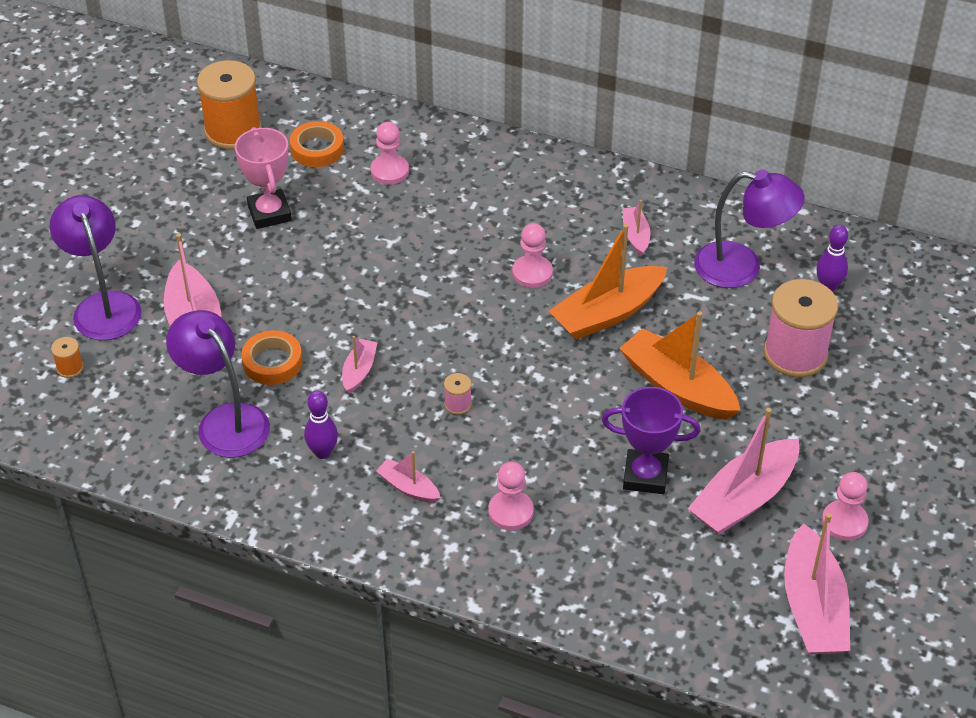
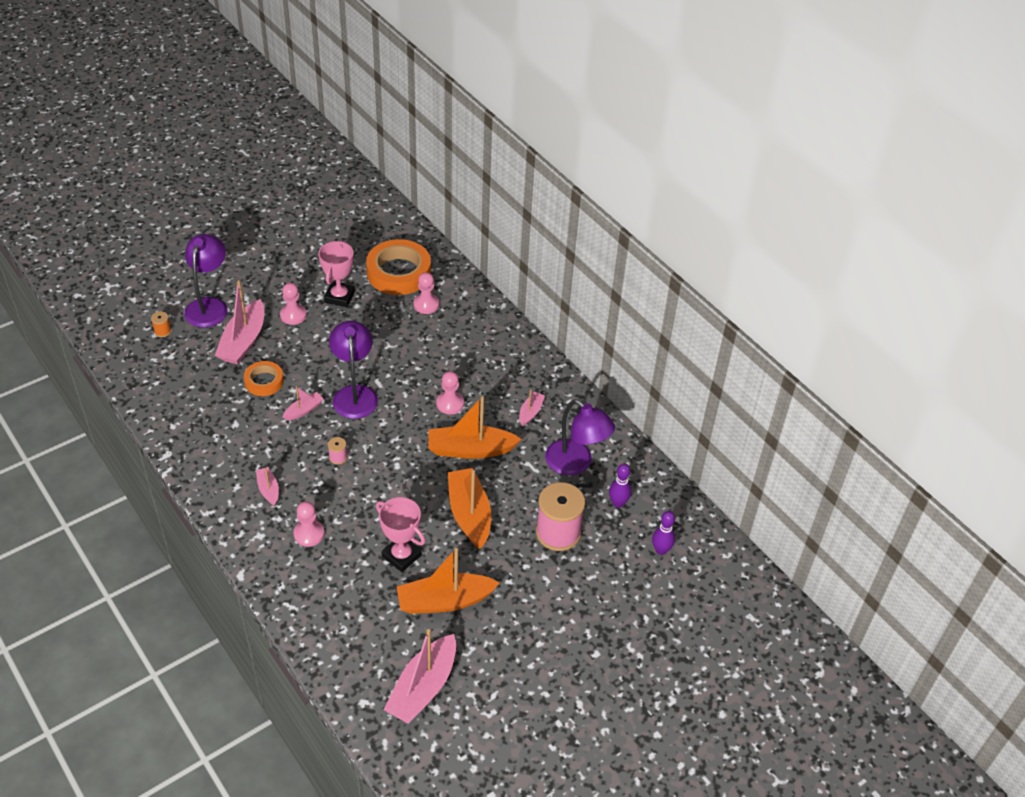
camera: 30 degrees right, 0 degrees up
purple lamp [166,310,270,458] -> purple lamp moved to [329,321,378,419]
orange spool [197,60,262,149] -> none
orange tape [290,121,344,167] -> orange tape [366,239,431,295], size x1.81
purple bowling pin [304,391,338,459] -> purple bowling pin moved to [652,511,675,555]
purple trophy [602,387,700,494] -> pink trophy [376,497,425,572]
pink boat [687,408,799,535] -> orange boat [397,548,500,614]
pink pawn [822,472,869,541] -> pink pawn moved to [280,283,307,325]

